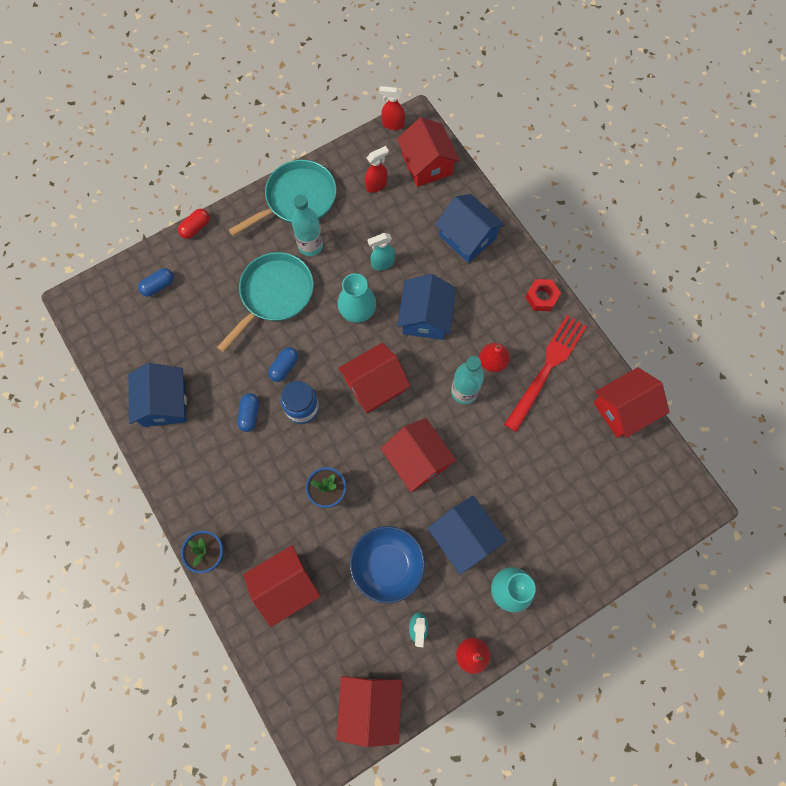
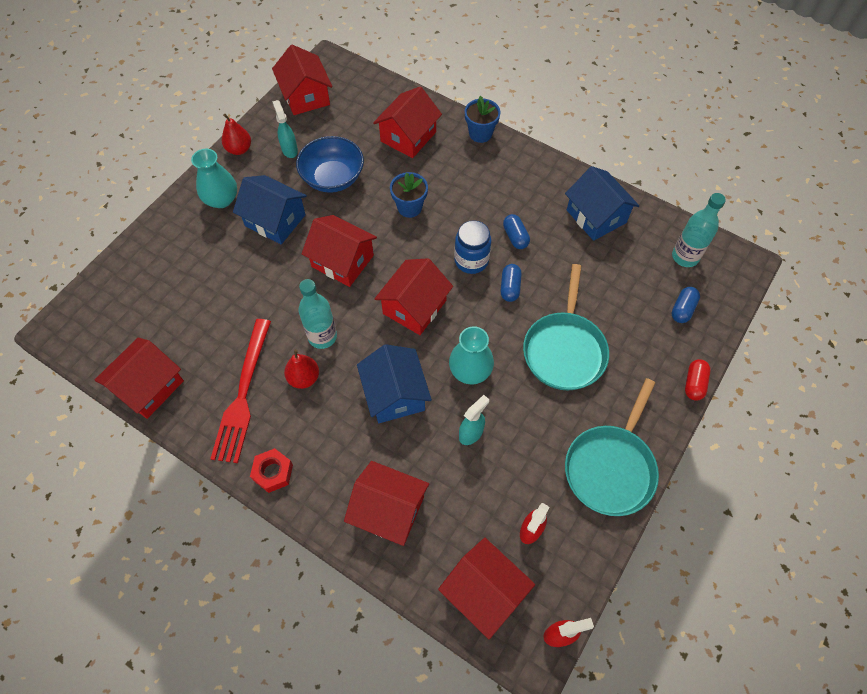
camera: 155 degrees right, 10 degrees down
turquoise bottle [292,195,323,256] -> turquoise bottle moved to [672,193,726,267]
blue house [435,194,505,263] -> red house [344,461,429,546]

